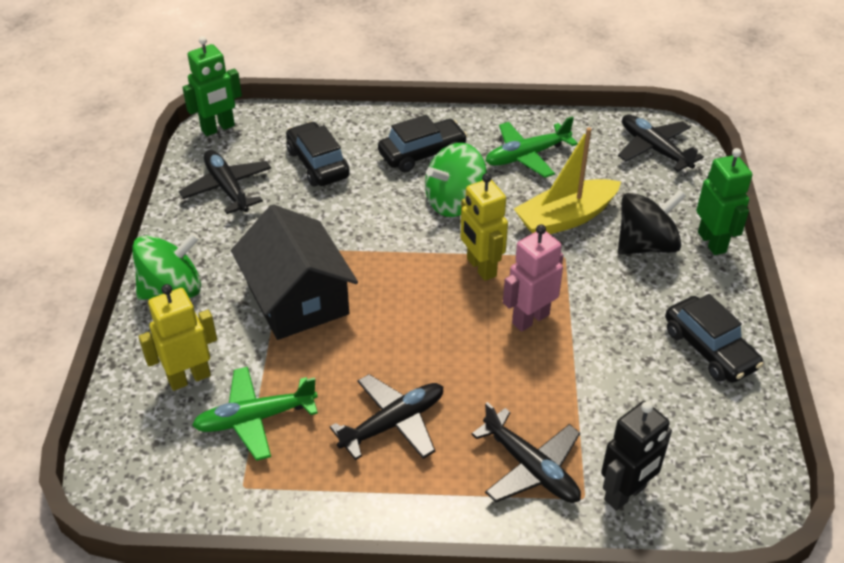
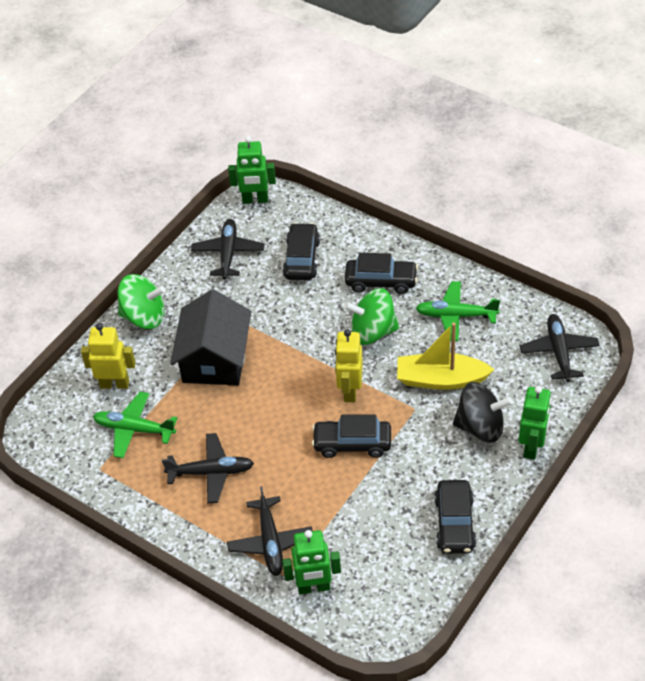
camera: 35 degrees right, 5 degrees up
pink robot [503,224,563,332] -> black car [312,414,391,458]
black robot [601,401,672,511] -> green robot [282,530,341,594]

